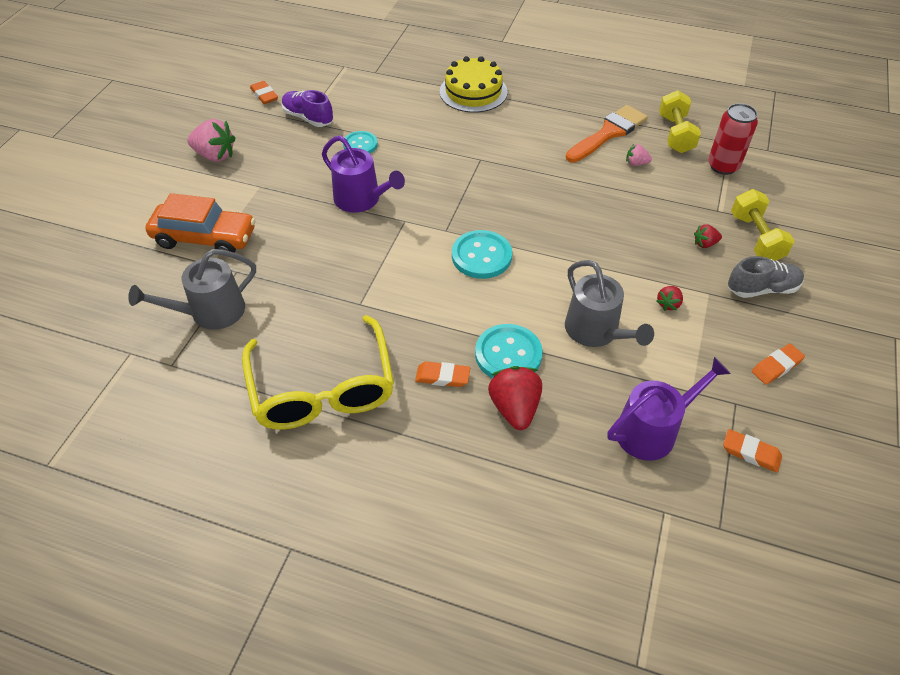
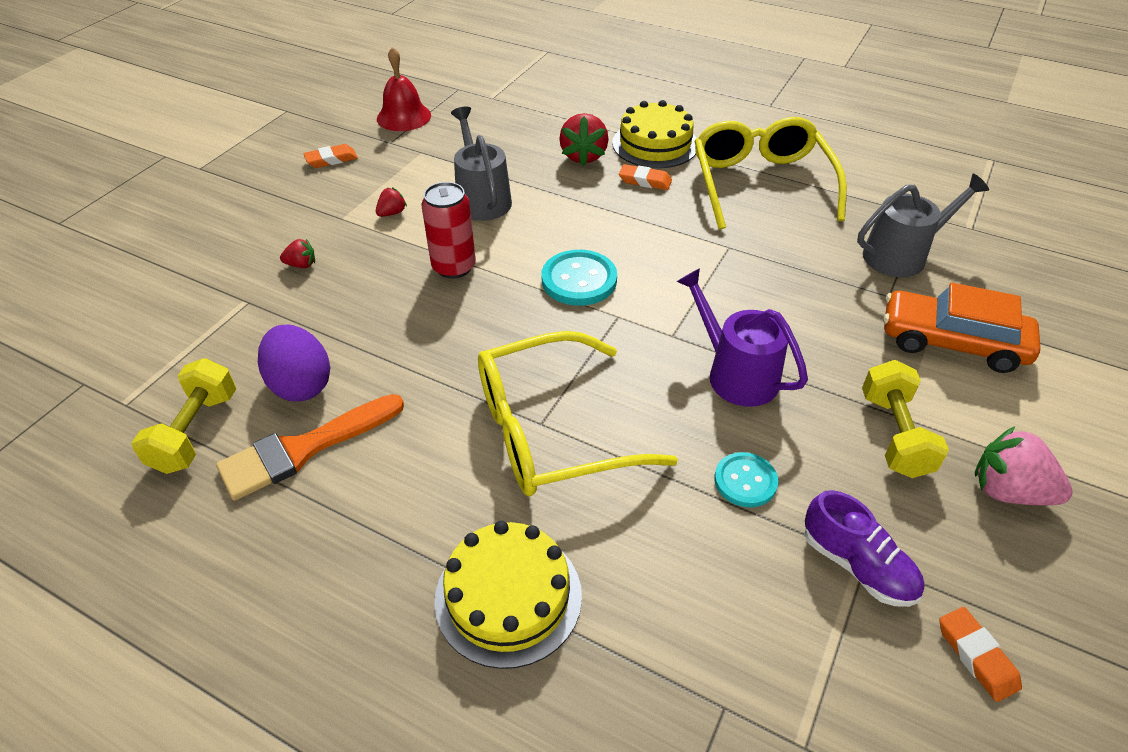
camera: 170 degrees left, 5 degrees down
turquoise button [475,324,543,378] -> none
purple watering can [607,357,731,461] -> none
pink strawberry [626,144,652,166] -> purple egg [258,324,330,401]
red can [708,103,758,175] -> red can moved to [422,182,476,279]
orange eraser [723,429,782,472] -> red bell [377,47,431,131]
grey shoe [728,256,804,298] -> none
yellow dumbbell [731,189,795,261] -> yellow dumbbell moved to [862,360,949,478]
none -> yellow glasses [478,331,678,496]
none -> yellow cake [612,100,696,168]

